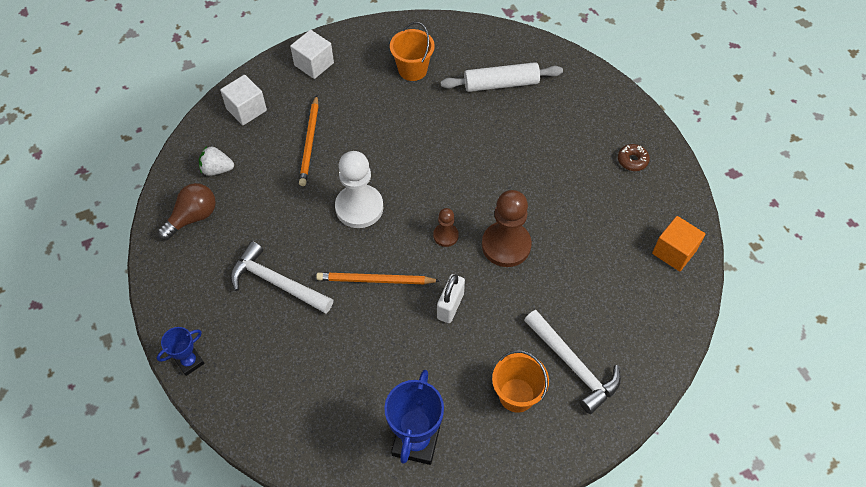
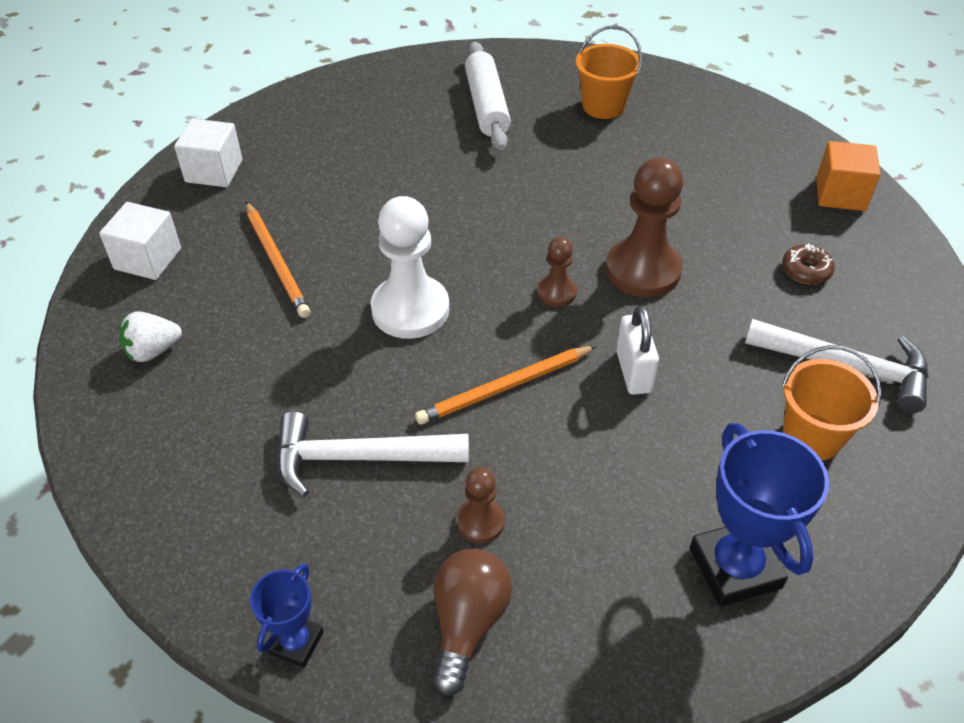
camera: 30 degrees left, 10 degrees down
brown light bulb [157,183,216,240] -> brown light bulb moved to [433,549,512,696]
orange bucket [390,22,435,81] -> orange bucket moved to [576,25,642,119]
white rolling pin [440,62,563,92] -> white rolling pin turned 60 degrees counterclockwise [465,42,511,150]
brown donut [618,144,650,171] -> brown donut moved to [782,243,835,284]
none -> brown pawn [457,467,505,543]

